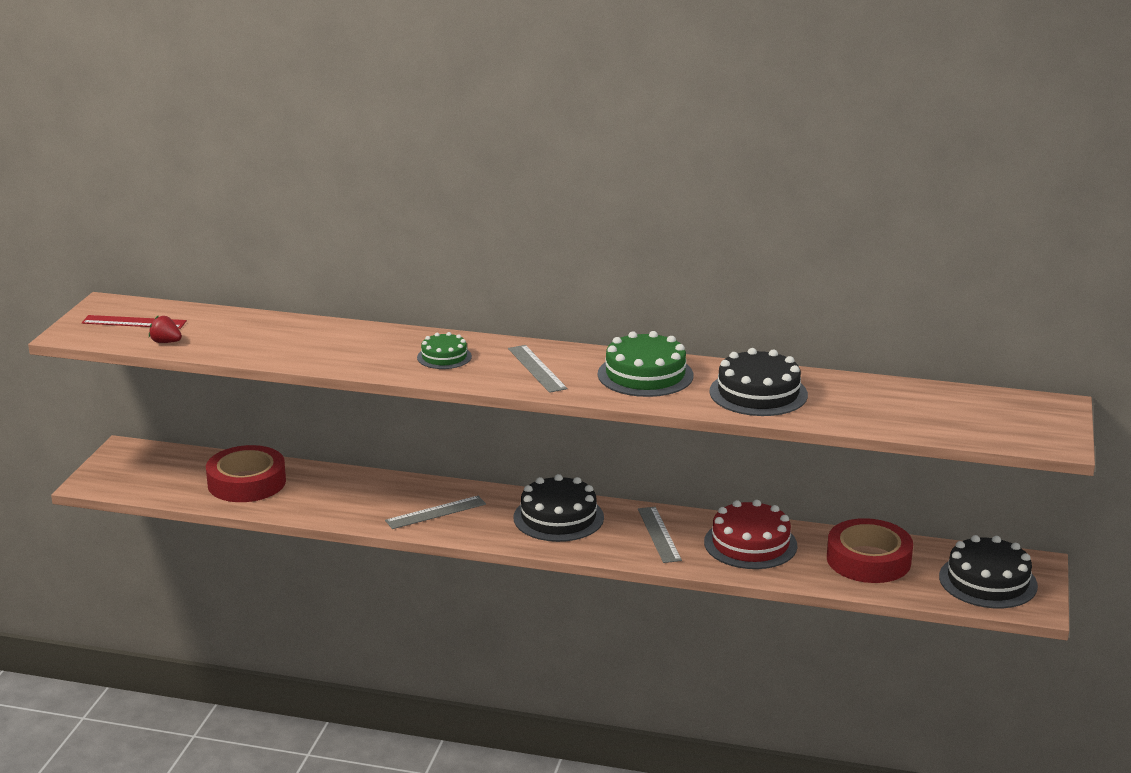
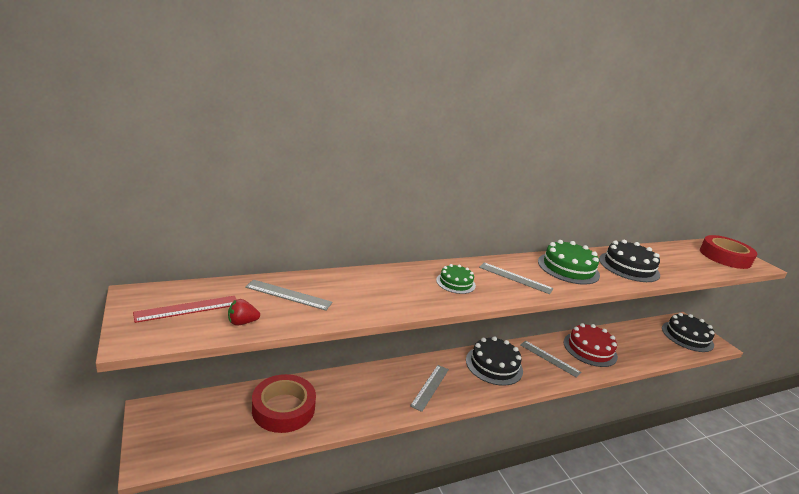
camera: 40 degrees left, 0 degrees up
red tape [827,518,913,583] -> red tape moved to [700,235,757,269]
none -> grey ruler [245,280,333,311]

